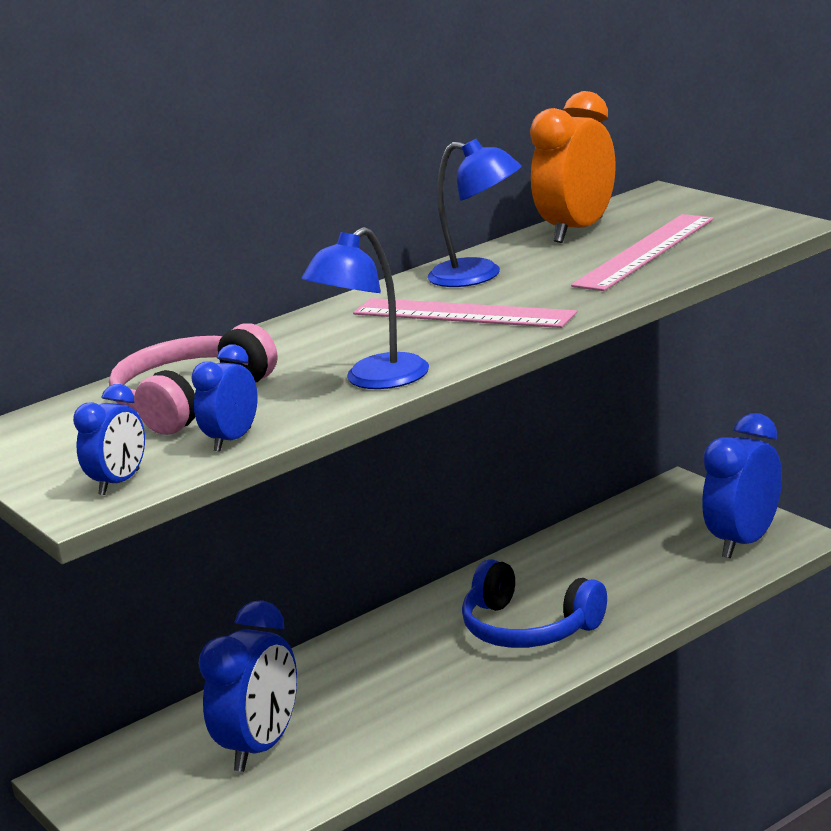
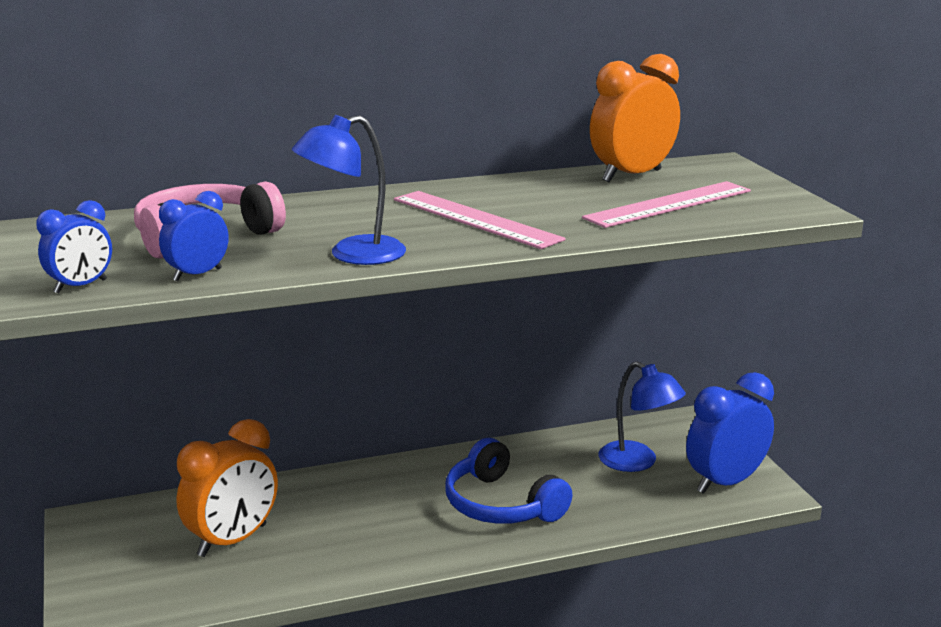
camera: 15 degrees right, 0 degrees up
blue clock [198,600,297,772] -> orange clock [177,419,278,557]
blue lamp [428,139,522,287] -> blue lamp moved to [598,361,686,472]

